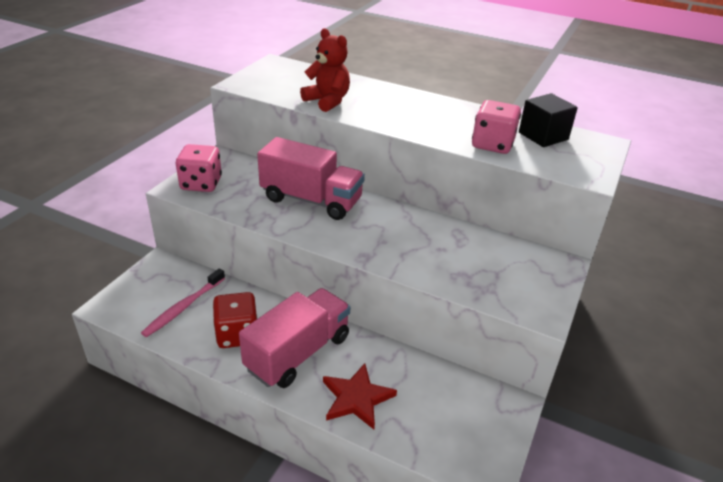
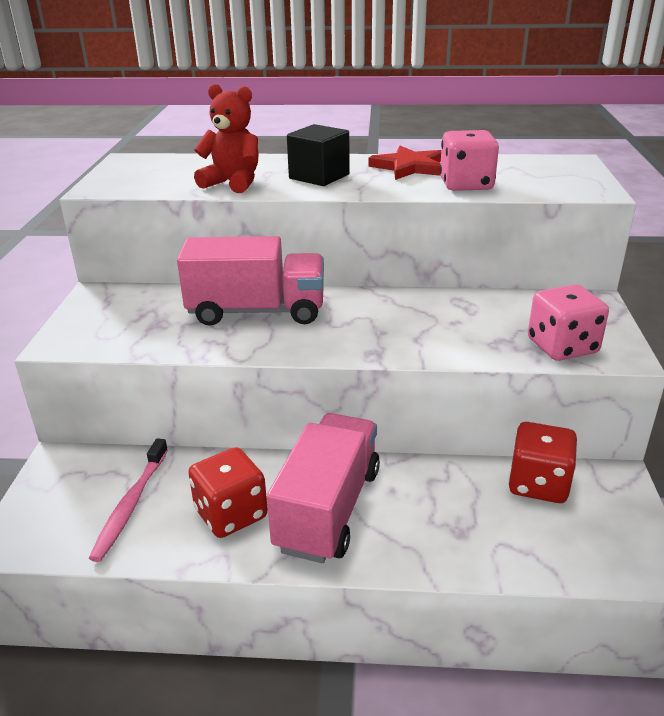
camera: 20 degrees left, 5 degrees down
pink dice [176,144,222,192] -> pink dice moved to [528,284,609,361]
red star [323,363,397,429] -> red star moved to [369,146,441,180]
black cube [519,93,578,147] -> black cube moved to [287,124,350,186]
none -> red dice [508,422,577,503]

